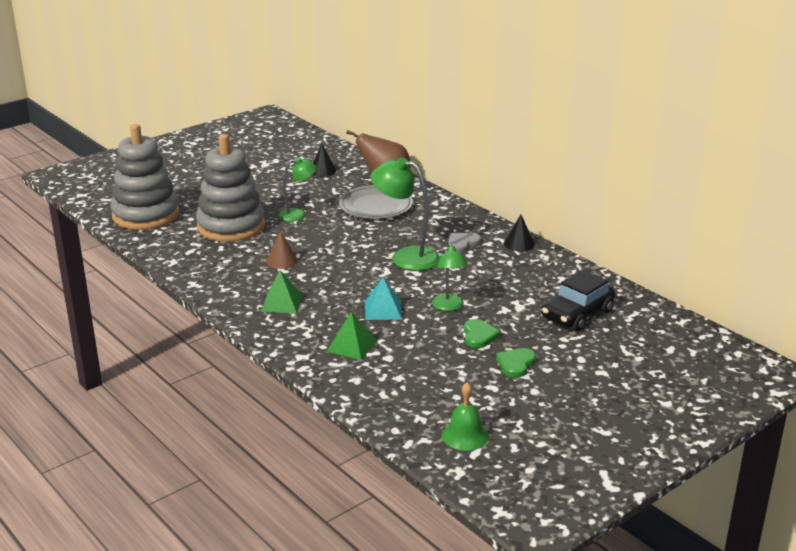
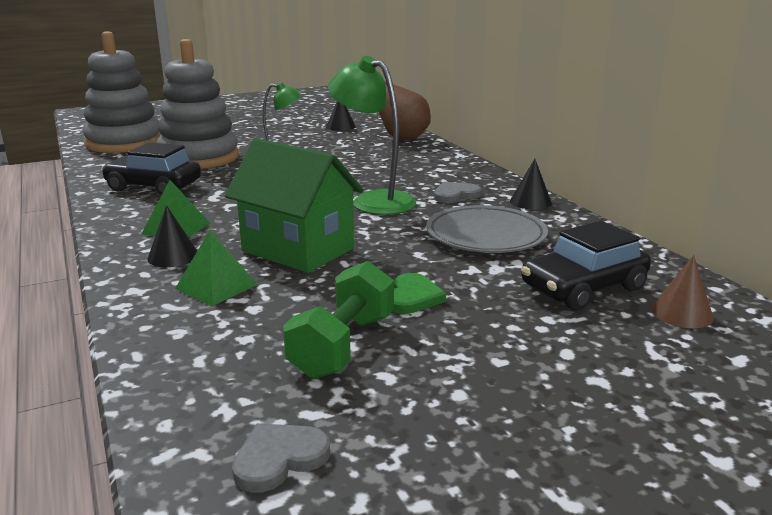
camera: 15 degrees right, 5 degrees down
brown cone [266,231,298,269] -> brown cone moved to [651,255,714,328]
grey plate [339,185,413,219] -> grey plate moved to [426,205,548,253]
turquoise pyramid [365,277,402,320] -> green house [225,138,364,273]
green lamp [432,243,468,311] -> none
green bell [442,382,489,451] -> grey heart [232,423,330,493]
green heart [496,348,536,378] -> none
none -> black car [101,142,201,195]
none -> black cone [147,205,197,267]
none -> green dumbbell [283,261,394,379]

